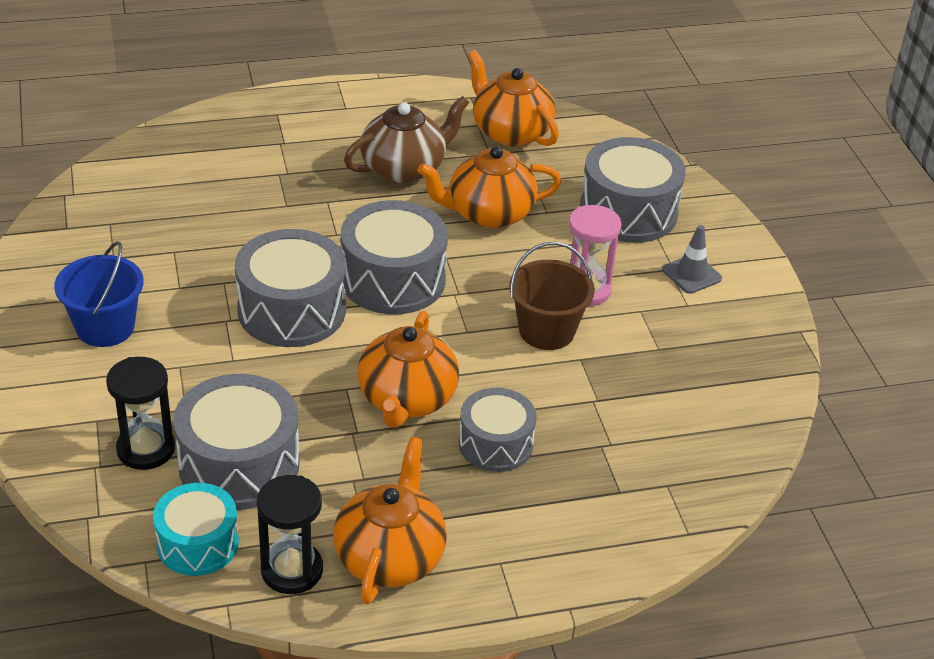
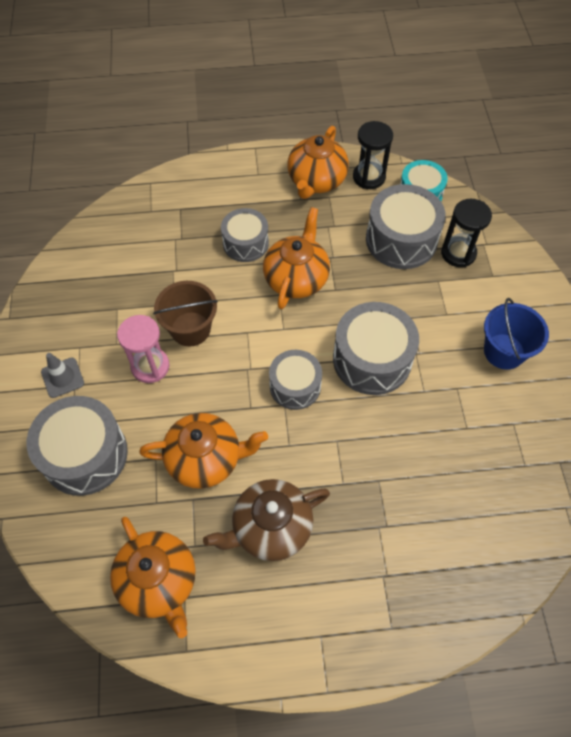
camera: 170 degrees left, 20 degrees up
grey drum [341,200,448,314] -> grey drum [269,350,322,410], size x0.64

